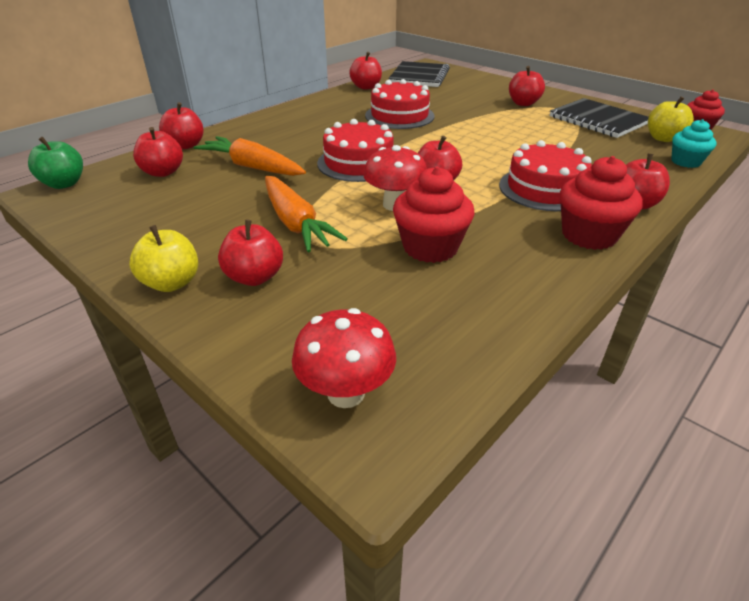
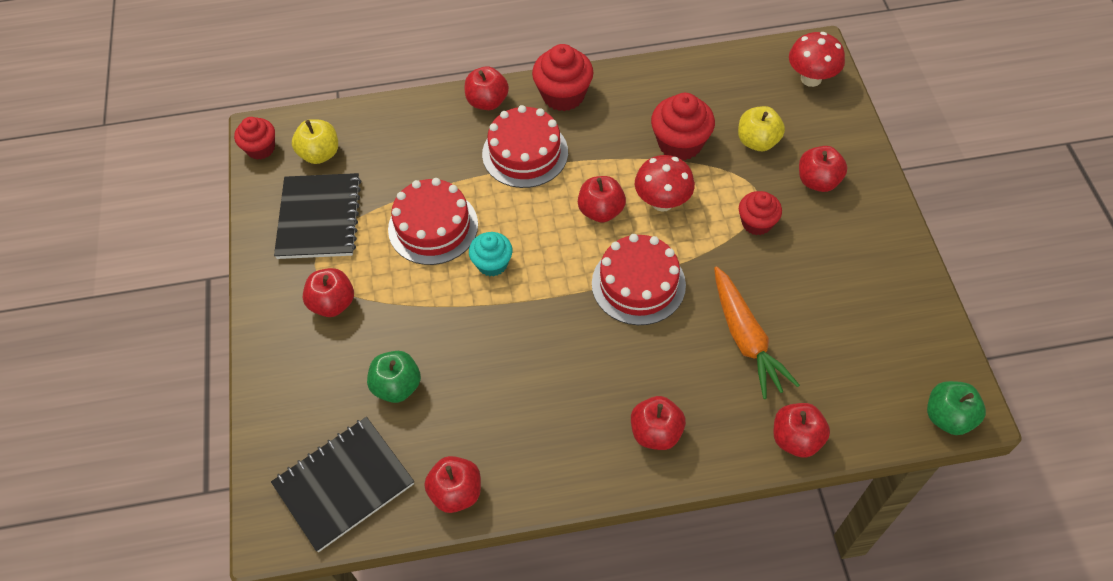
camera: 140 degrees left, 20 degrees up
yellow apple [129,225,198,292] -> yellow apple moved to [738,106,785,151]
red apple [133,127,183,177] -> red apple moved to [631,396,686,450]
orange carrot [265,176,348,252] -> red cupcake [739,191,782,235]
red cake [365,79,435,129] -> red cake moved to [388,178,478,265]
turquoise cupcake [671,119,717,168] -> turquoise cupcake moved to [469,232,512,277]
none -> green apple [367,351,421,403]

